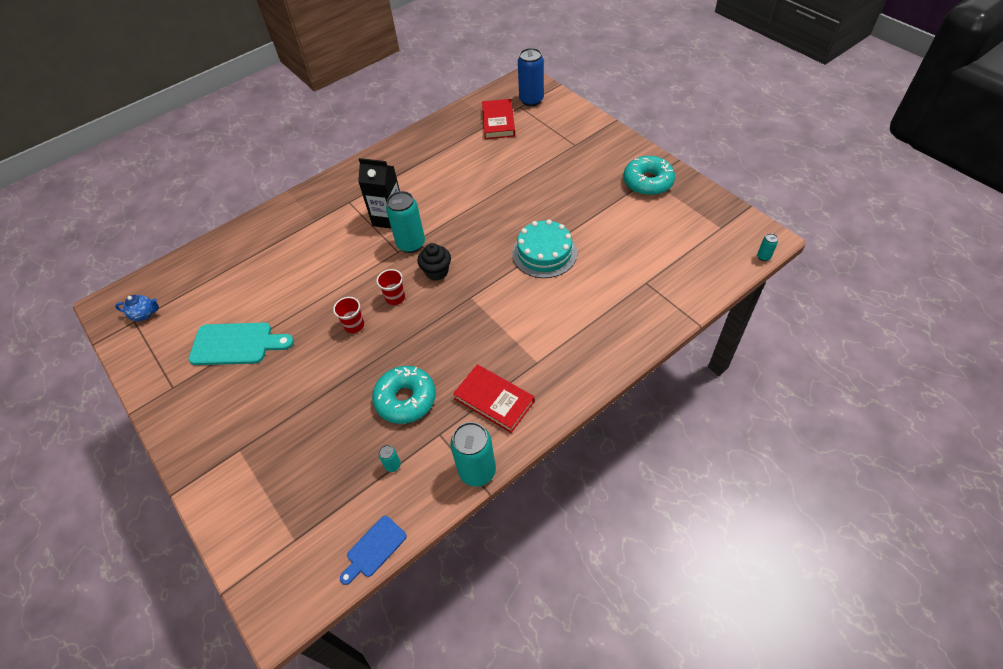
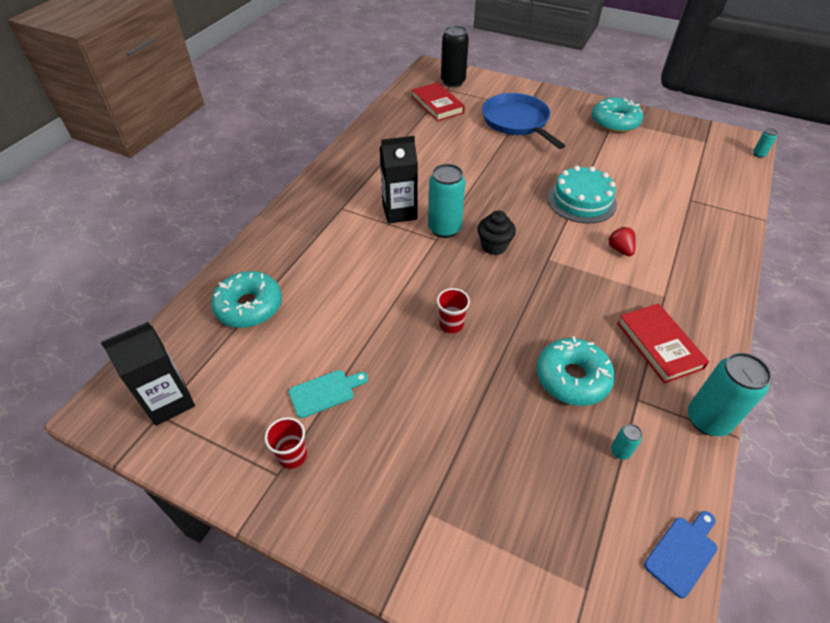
camera: 30 degrees left, 5 degrees down
blue teapot [115,295,159,321] -> black carton [101,322,195,426]
turquoise cutting board [188,323,294,365] -> turquoise cutting board [289,370,368,418], size x0.59
blue cutting board [340,516,407,585] -> blue cutting board turned 150 degrees counterclockwise [644,511,717,598]
red cup [376,269,405,305] -> red cup moved to [265,417,307,469]
red book [453,364,534,433] -> red book turned 60 degrees clockwise [617,303,709,384]
blue can [518,48,544,106] -> black can [441,26,469,87]
none -> turquoise donut [211,271,282,328]
none -> blue pan [482,93,565,149]
none -> red strawberry [608,227,636,256]

